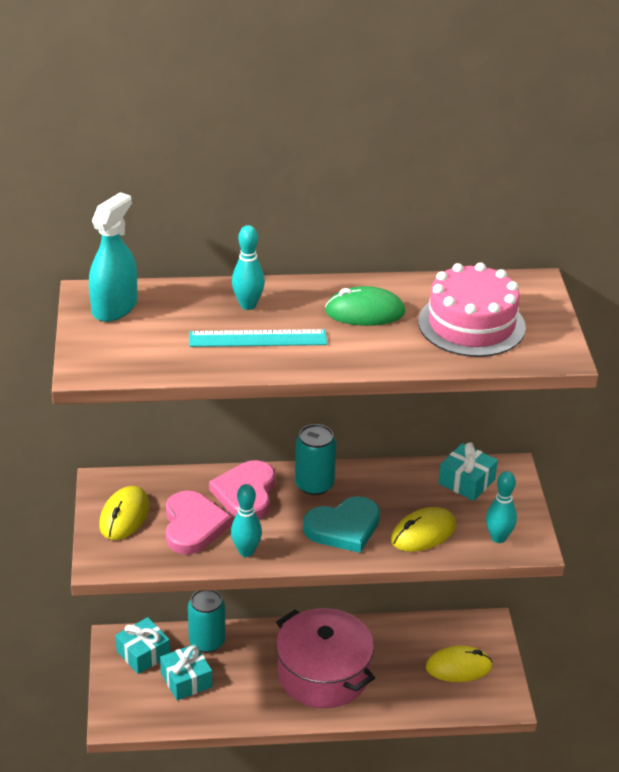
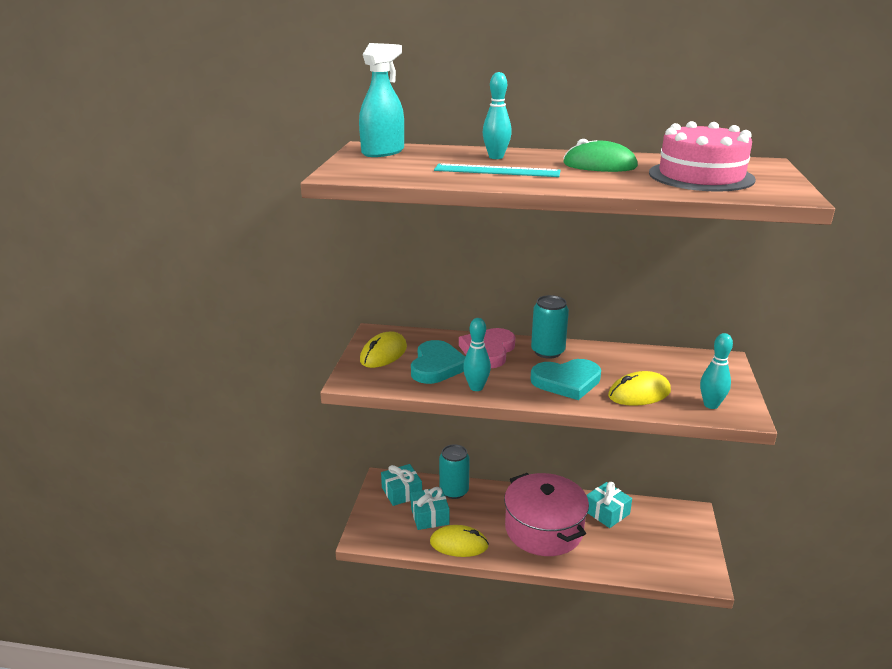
camera: 15 degrees right, 10 degrees down
pink heart [166,491,232,555] -> turquoise heart [411,340,465,384]
yellow mouse [426,646,492,682] -> yellow mouse moved to [430,525,489,557]
turquoise gift [439,443,498,501] -> turquoise gift moved to [586,482,632,528]

